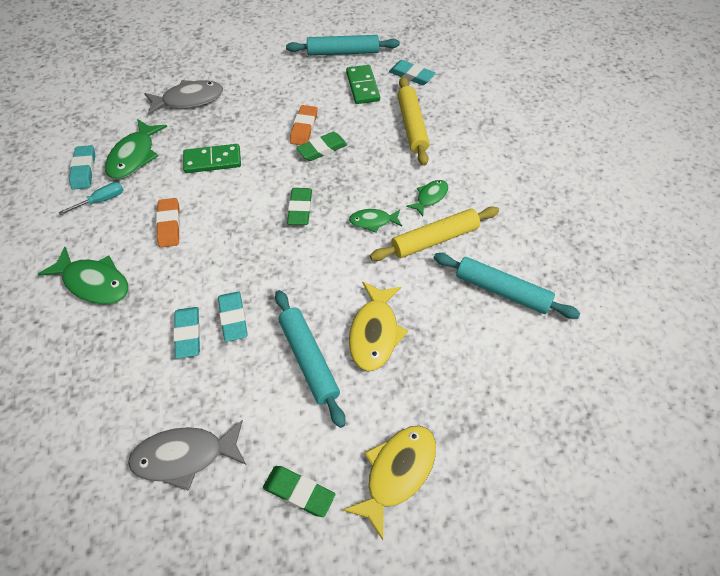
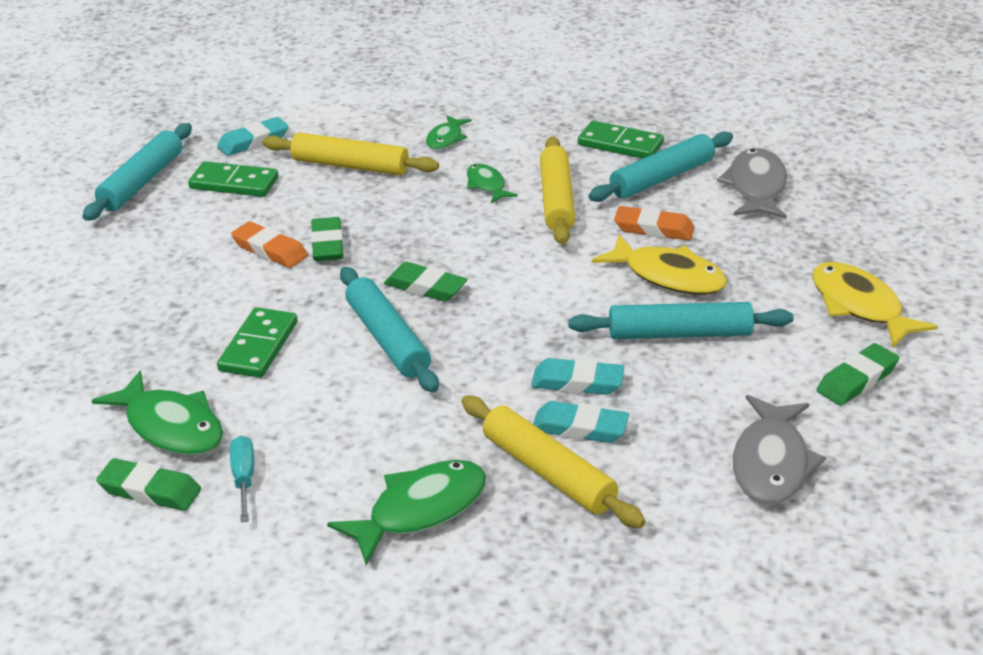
camera: 65 degrees left, 20 degrees down
turquoise eraser [69,145,95,190] -> green eraser [96,458,201,511]
grey fish [144,80,223,115] -> grey fish moved to [717,148,787,218]
orange eraser [156,198,180,247] -> orange eraser moved to [614,206,694,240]
green fish [349,209,402,233] -> green fish moved to [426,115,471,150]
none -> turquoise rolling pin [340,267,439,392]
none -> yellow rolling pin [461,395,646,528]
none -> green domino [578,121,664,159]

